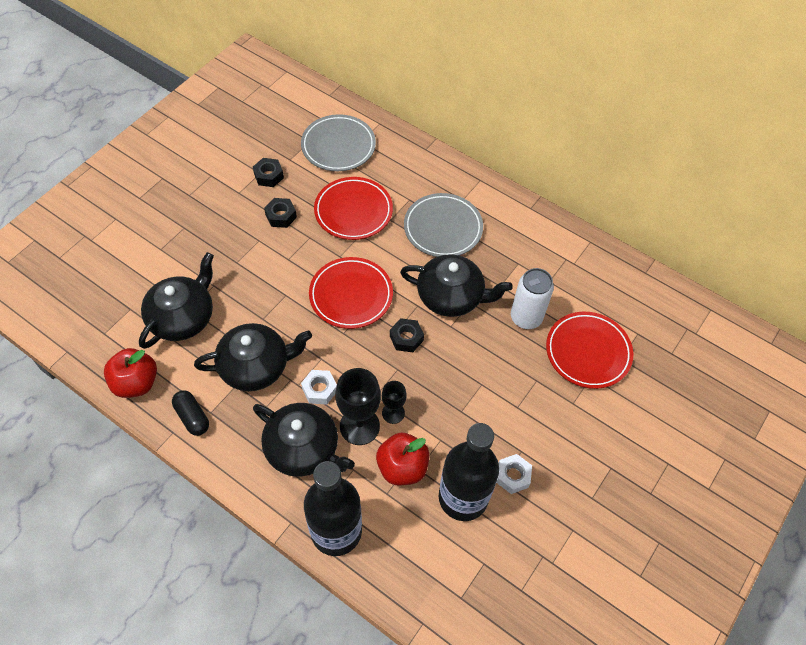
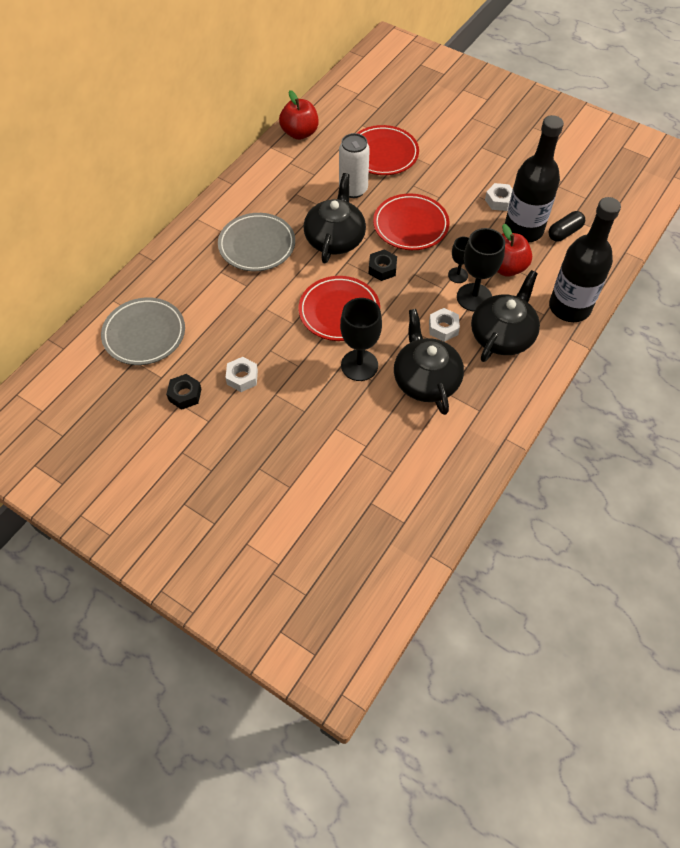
camera: 90 degrees left, 0 degrees up
red apple [104,348,157,398] -> red apple moved to [279,90,319,140]
black teapot [139,252,214,349] -> none
black capsule [172,390,209,436] -> black capsule moved to [549,211,585,241]
black nut [264,198,297,228] -> white nut [226,357,258,392]
red plate [314,177,393,240] -> red plate moved to [373,193,450,250]
none -> black goblet [340,298,382,381]

